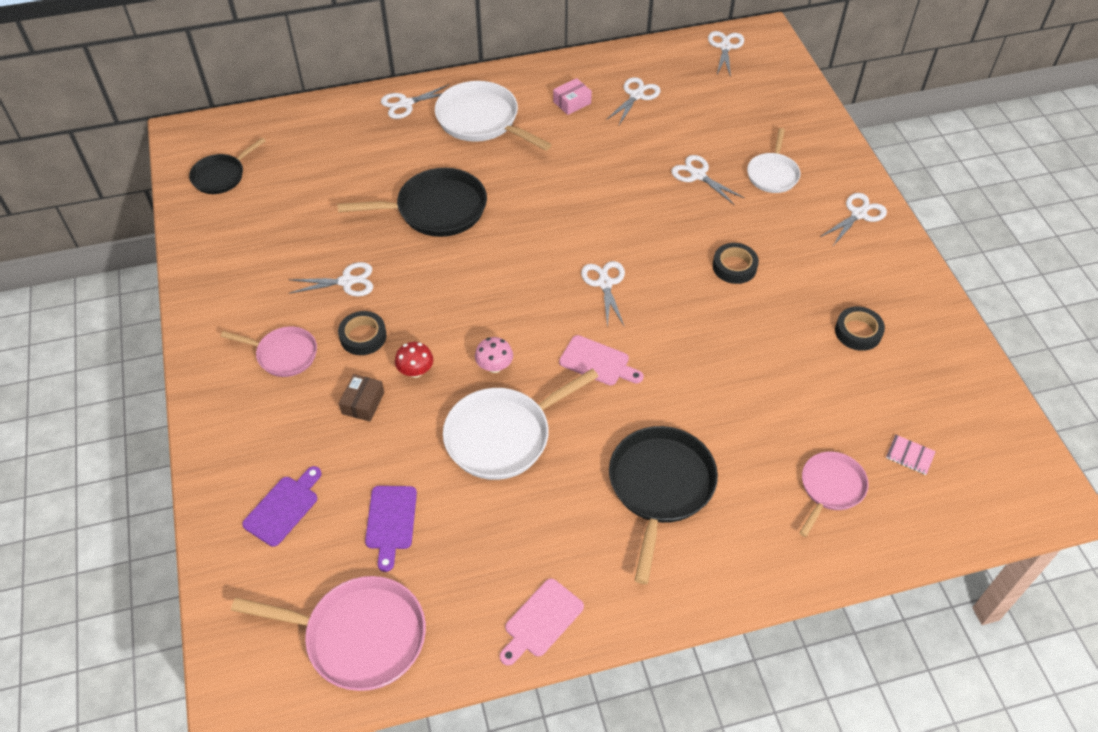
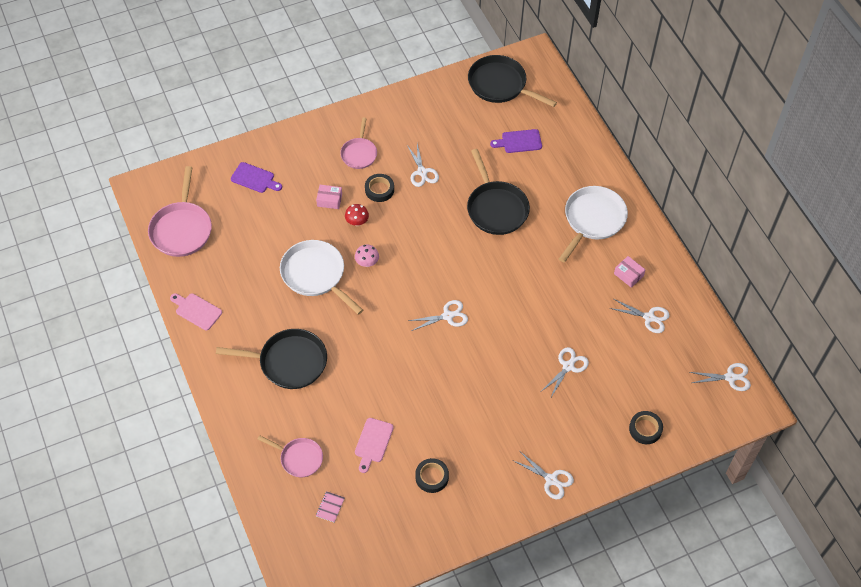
camera: 80 degrees right, 5 degrees up
black pan [189,138,265,194] -> black pan [468,55,557,107], size x1.65
brown box [339,374,384,421] -> pink box [316,185,342,209]
purple cutting board [365,486,417,572] -> purple cutting board moved to [490,129,542,153]
white scissors [381,84,449,119] -> none
pink cutting board [559,335,644,385] -> pink cutting board moved to [355,418,394,473]
black tape [713,243,759,284] -> black tape moved to [629,411,663,444]
white pan [747,128,800,193] -> none

